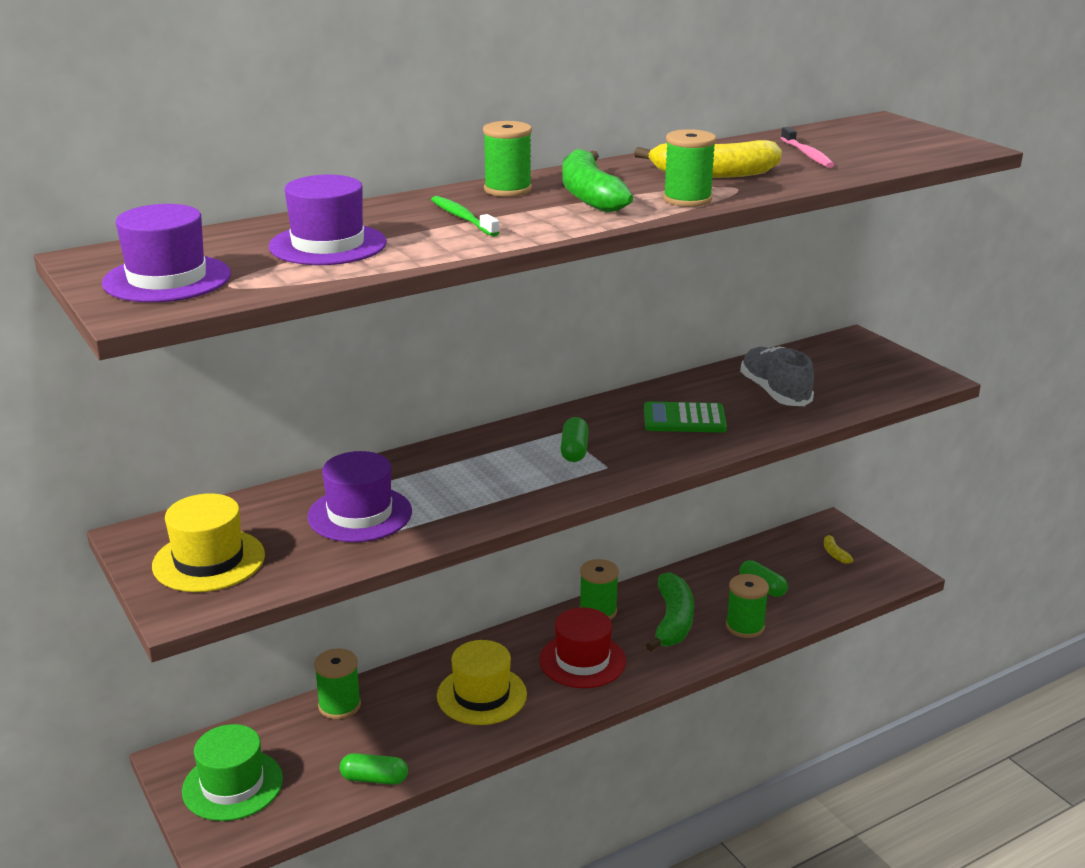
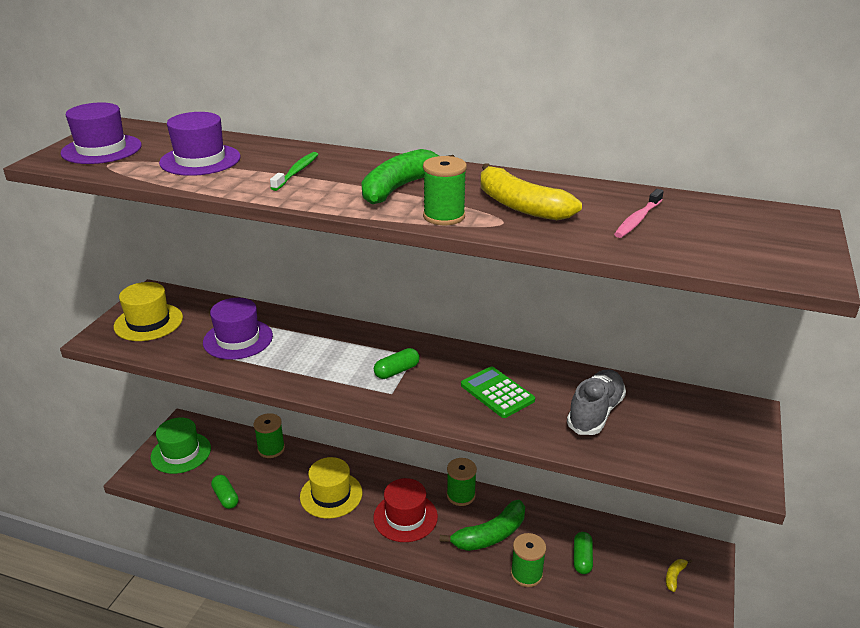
camera: 50 degrees right, 5 degrees up
green spool [483,121,532,197] -> none

